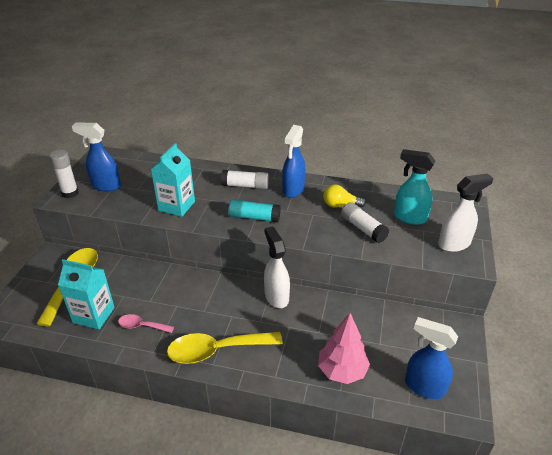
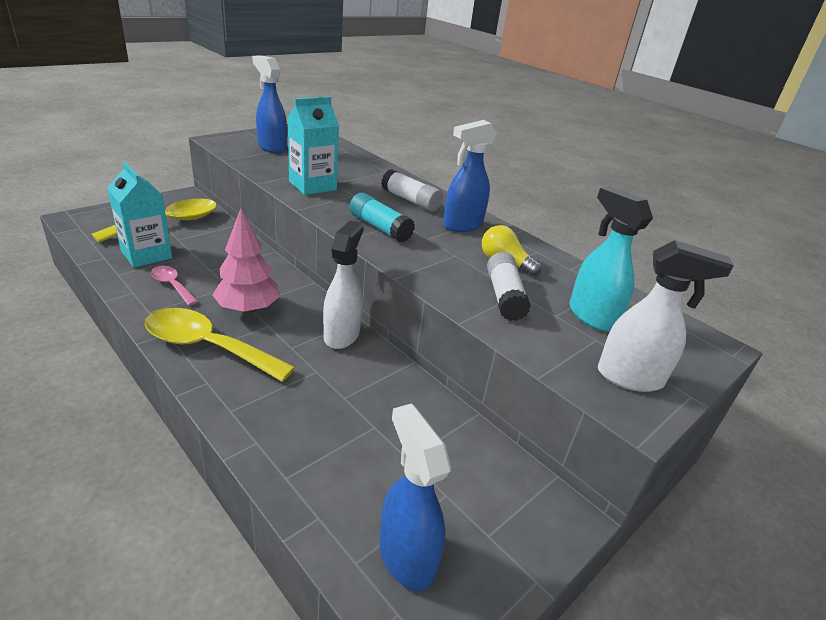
camera: 30 degrees right, 5 degrees down
white glue stick [49,150,79,198] -> none
pink tree [318,313,370,384] -> pink tree moved to [212,208,280,314]

